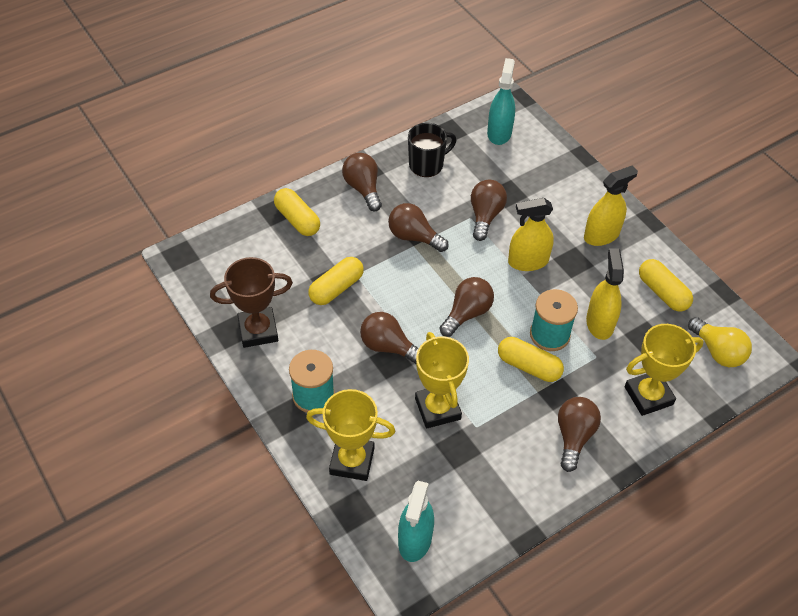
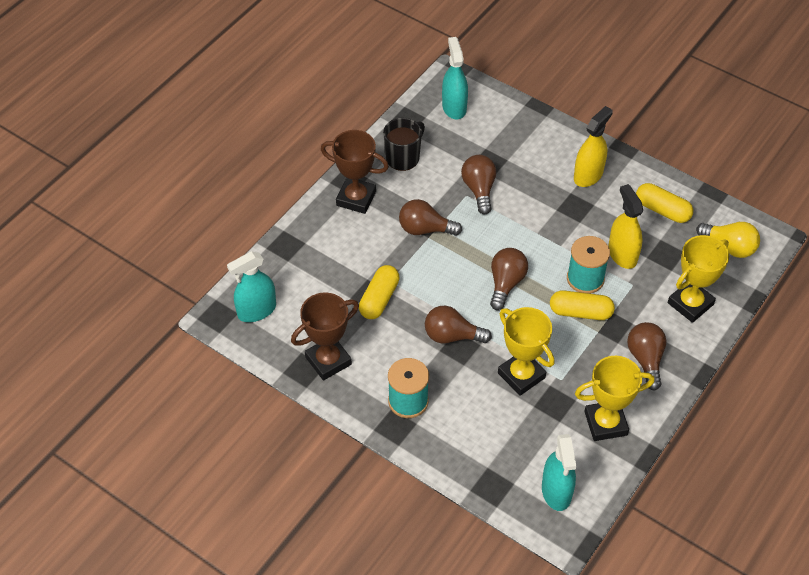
camera: 20 degrees left, 0 degrees up
yellow capsule [274,188,320,236] -> none
yellow trophy [306,389,395,481] -> yellow trophy moved to [575,356,655,441]
brown light bulb [342,153,382,211] -> brown trophy [321,130,389,214]
yellow spray bottle [508,198,554,271] -> none
none -> turquoise spray bottle [227,251,276,322]

